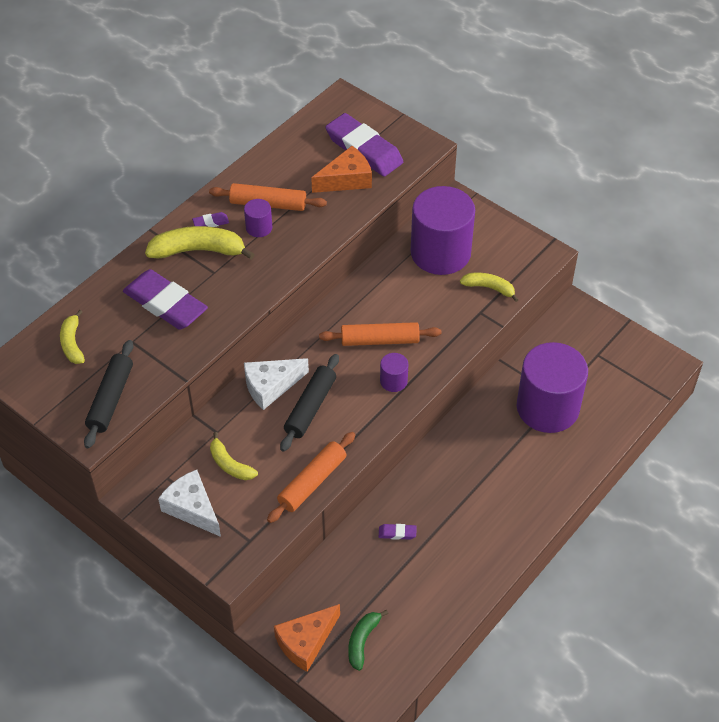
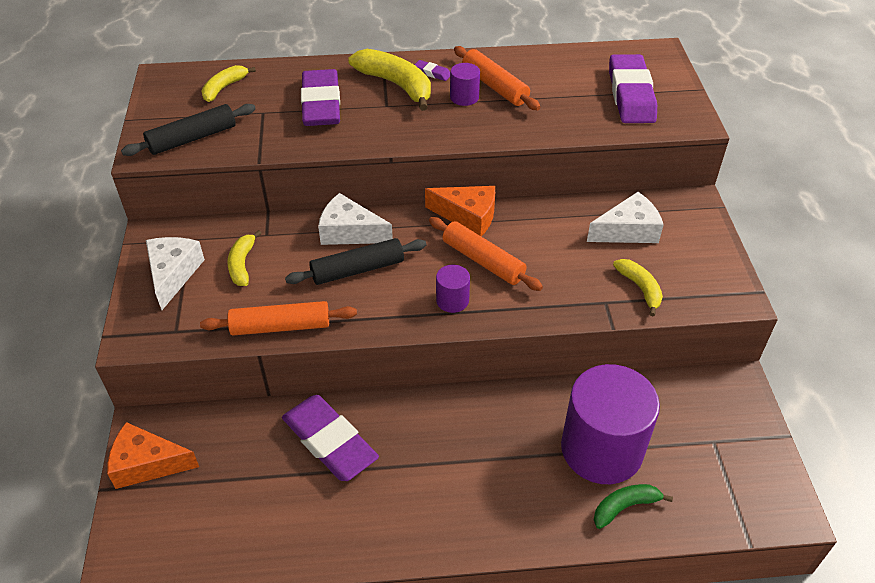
camera: 45 degrees right, 5 degrees down
orange cheese [311,146,372,193] -> orange cheese moved to [425,186,495,236]
green banana [348,610,389,671] -> green banana moved to [594,484,673,529]
purple eraser [379,524,417,540] -> purple eraser [282,395,379,481], size x2.49
purple cylinder [411,186,475,275] -> white cheese [587,192,664,243]

